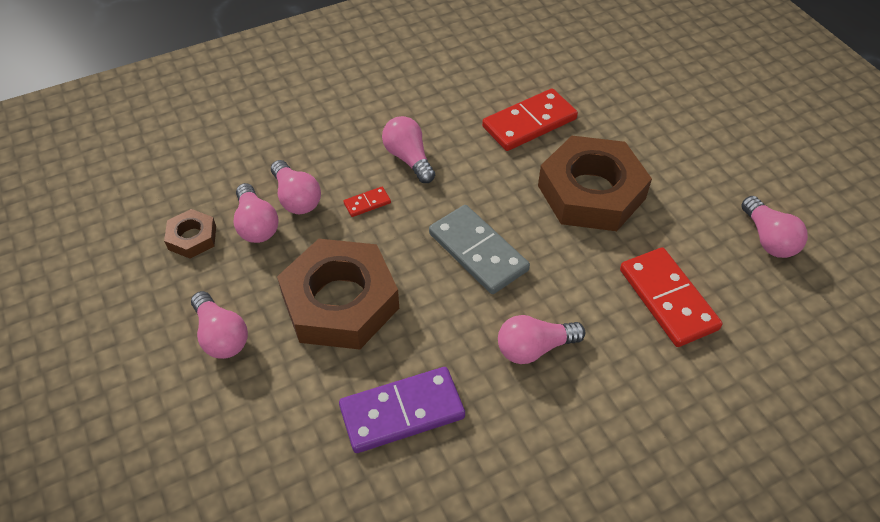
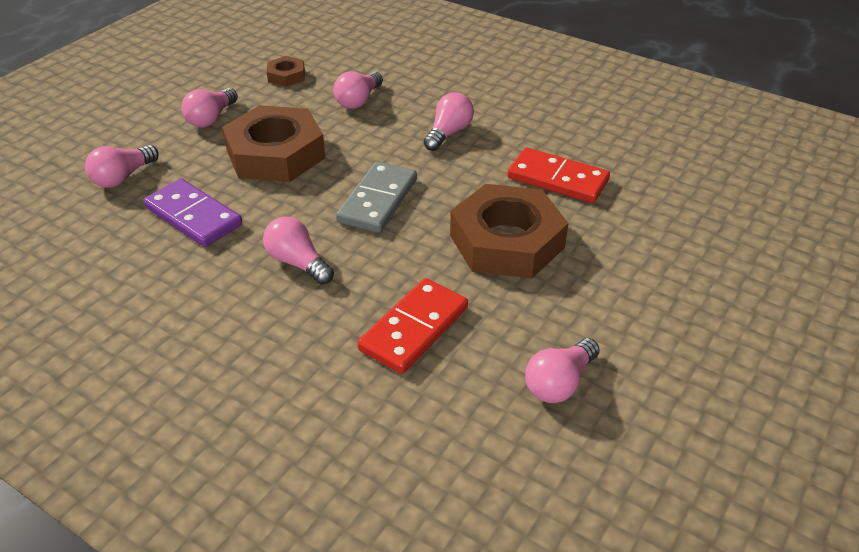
camera: 60 degrees right, 10 degrees down
pink light bulb [233,183,279,243] -> pink light bulb moved to [85,145,159,188]
red domino [344,187,391,217] -> none

